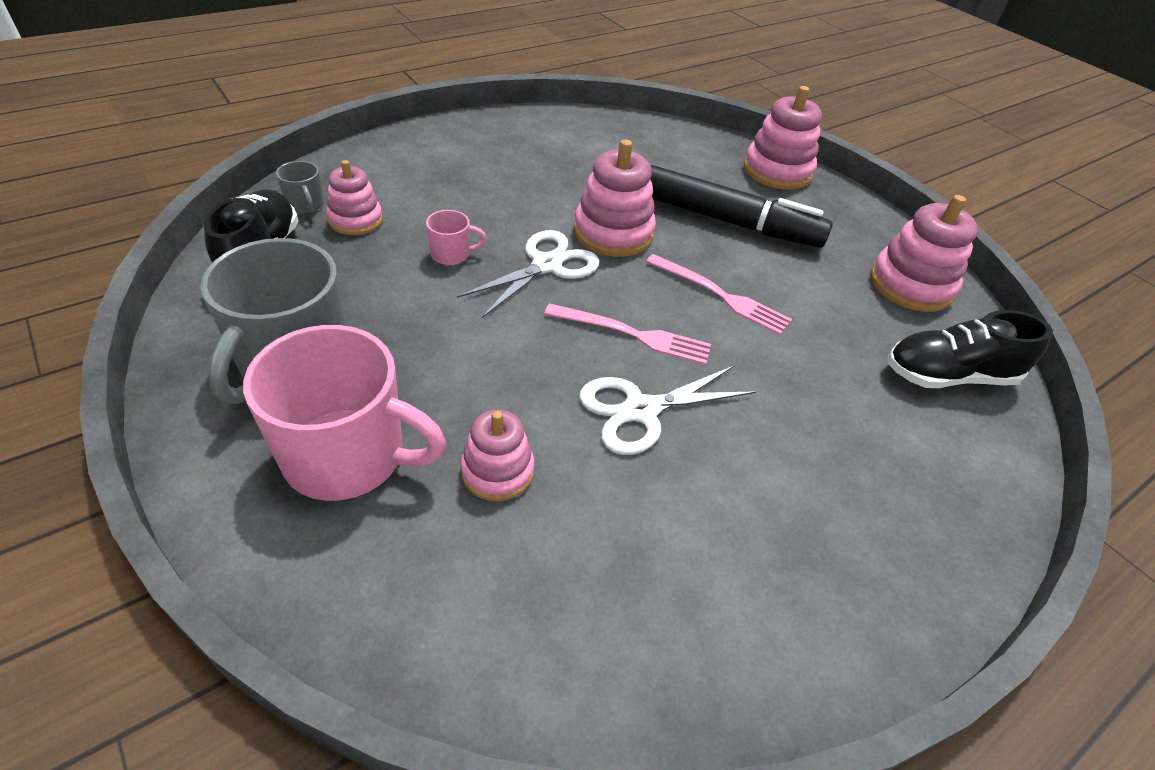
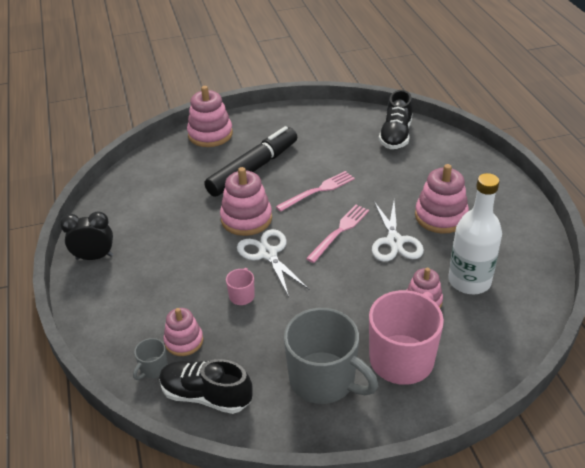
camera: 65 degrees left, 5 degrees down
grey mug [276,161,324,214] -> grey mug turned 135 degrees clockwise [133,338,168,380]
pink stacking toy [870,195,978,312] -> pink stacking toy moved to [415,164,469,234]
none -> black clock [60,211,113,260]
none -> white bottle [448,173,502,294]

